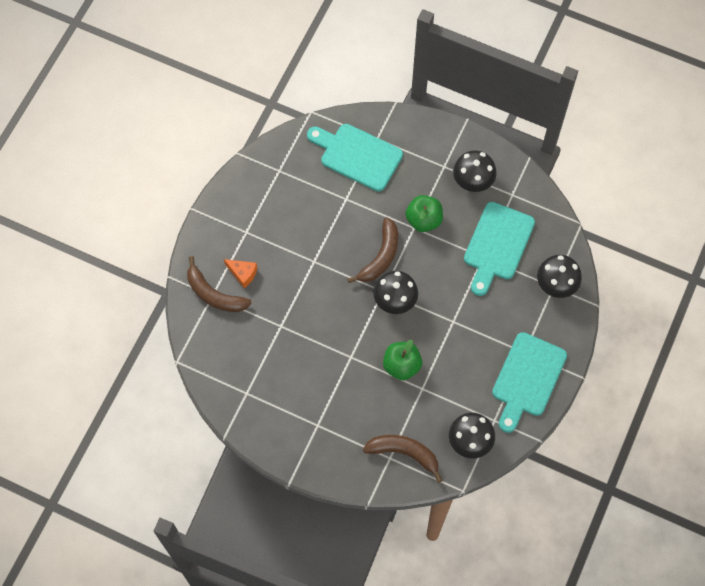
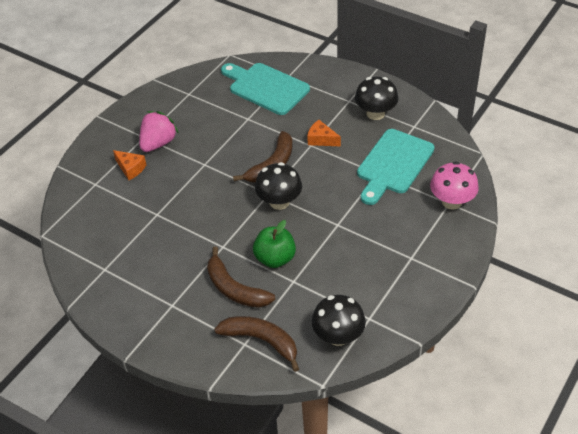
camera: 10 degrees right, 20 degrees down
brown banana [187,256,252,312] -> brown banana moved to [207,247,275,308]
green apple [405,195,443,232] -> orange cheese [307,120,341,146]
turquoise cutting board [492,332,567,433] -> none
black mushroom [537,255,582,298] -> pink mushroom [430,161,479,210]
none -> pink strawberry [139,111,179,152]

